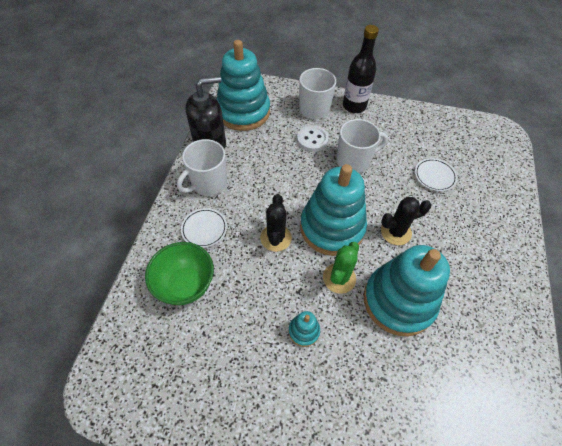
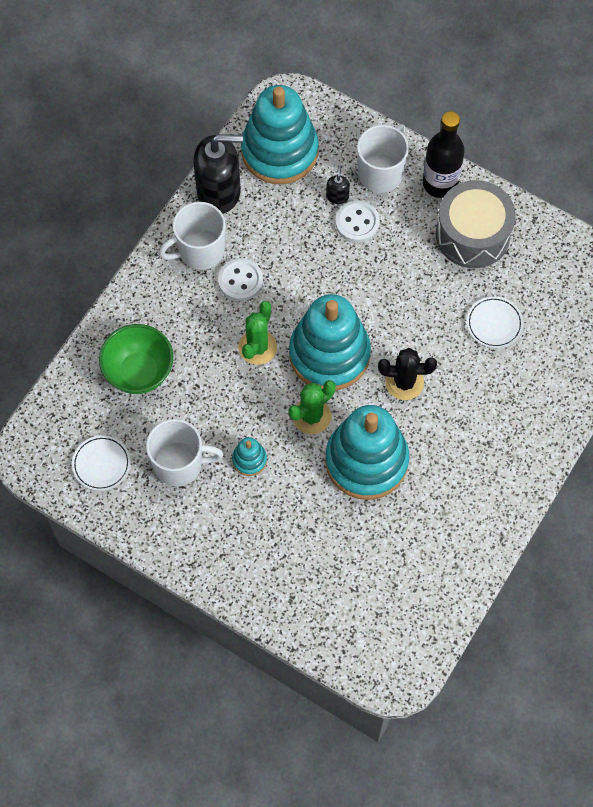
camera: 20 degrees right, 10 degrees up
white plate [181,208,227,248] -> white plate moved to [72,435,131,491]
black cactus [260,194,292,252] -> green cactus [239,301,277,365]
white mug [336,119,388,173] -> white mug moved to [146,419,224,486]
none -> white button [218,258,263,301]
none -> black soap dispenser [326,165,350,204]
none -> grey drum [436,180,516,268]

